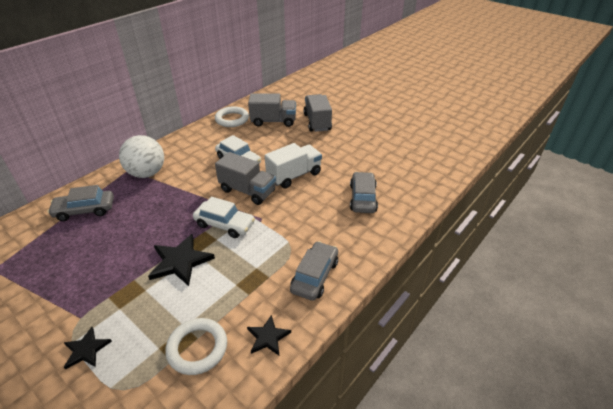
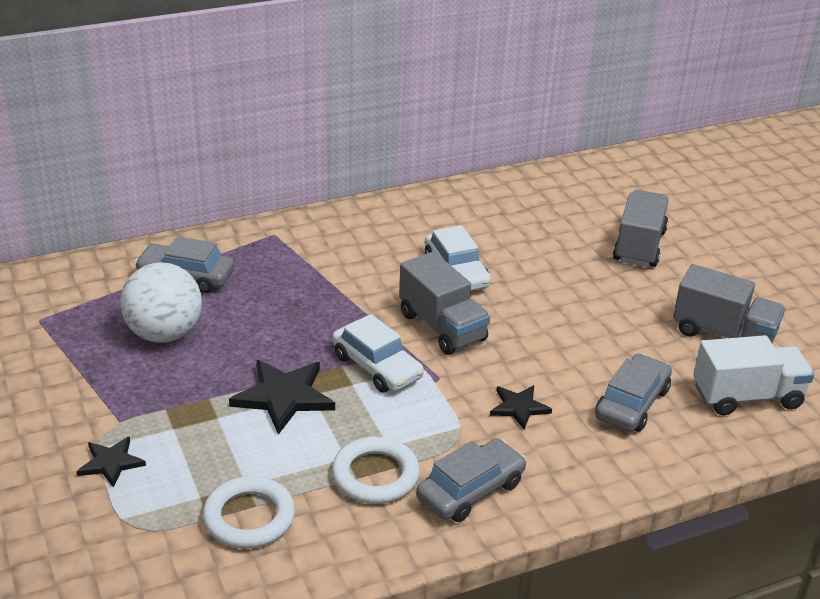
camera: 25 degrees right, 5 degrees down
white ball [119,135,164,178] -> white ball moved to [120,262,202,343]
white ring [215,106,249,127] -> white ring moved to [332,437,420,504]
black star [247,315,291,355] -> black star moved to [490,385,552,430]
grey truck [248,93,296,127] -> grey truck moved to [673,264,785,343]
white truck [265,143,322,189] -> white truck moved to [693,335,814,416]

